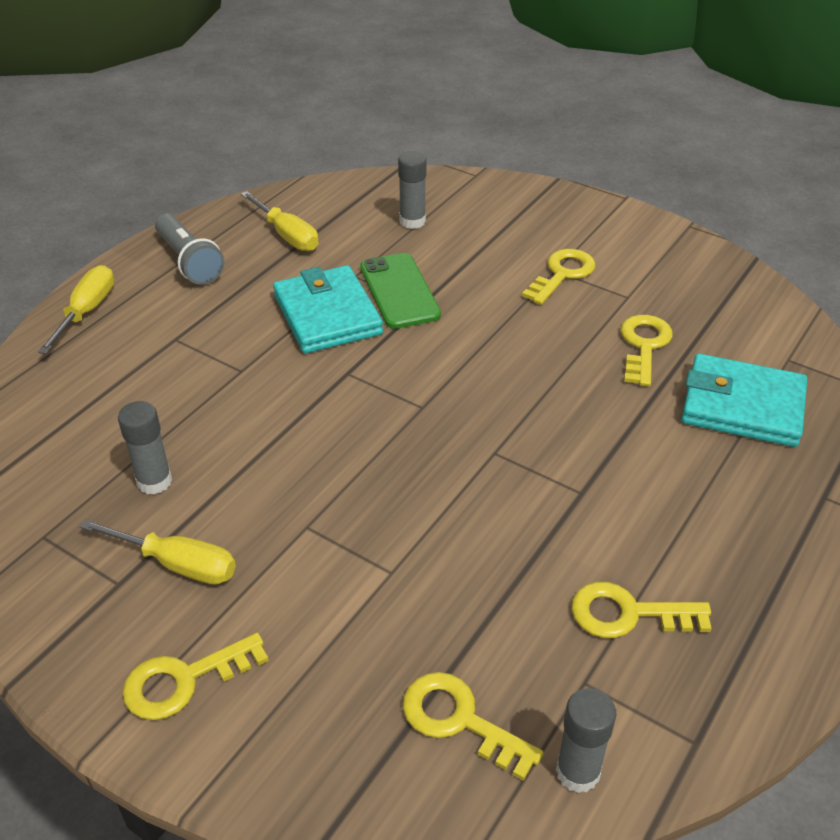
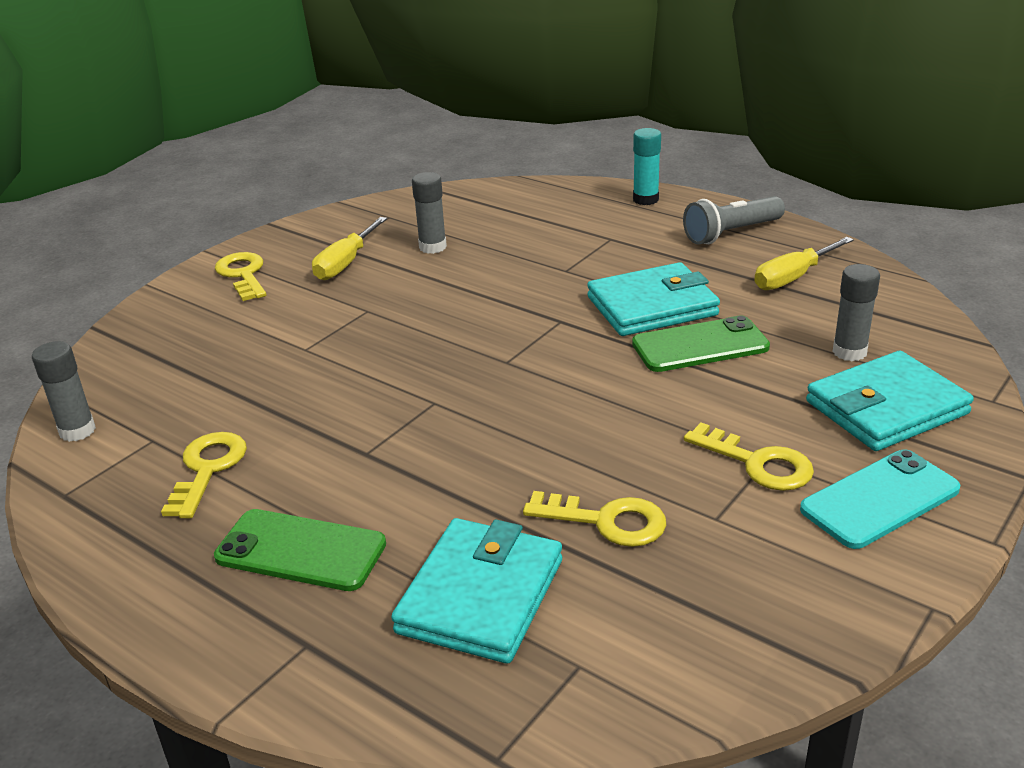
camera: 95 degrees right, 10 degrees down
yellow screwdriver [38,265,114,354] -> turquoise glue stick [633,128,661,205]
yellow key [403,672,544,781] -> none
none -> green phone [214,509,386,591]
none -> turquoise phone [800,449,960,549]
none -> turquoise wallet [806,351,974,451]

